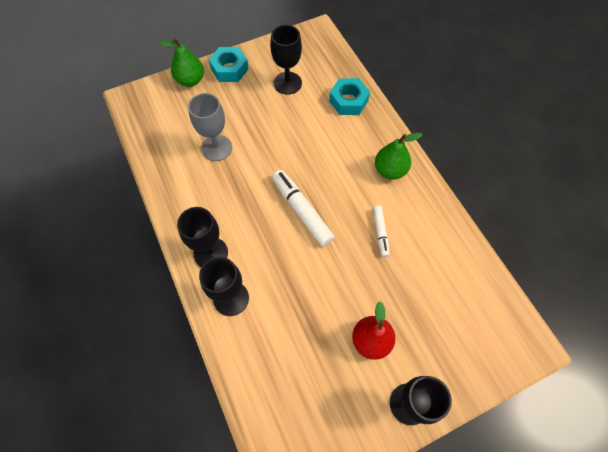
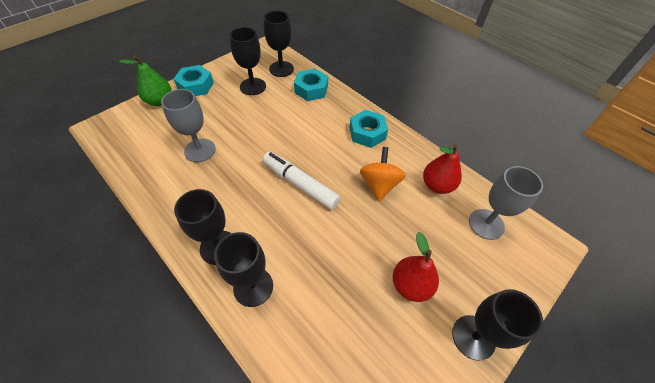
camera: 20 degrees left, 10 degrees down
white marker [373,205,390,257] -> orange spinning top [360,147,406,201]
green pear [375,133,422,179] -> turquoise nut [350,110,388,148]
none -> black goblet [263,11,294,77]
none -> red pear [423,144,462,194]
none -> grey goblet [469,166,543,240]

